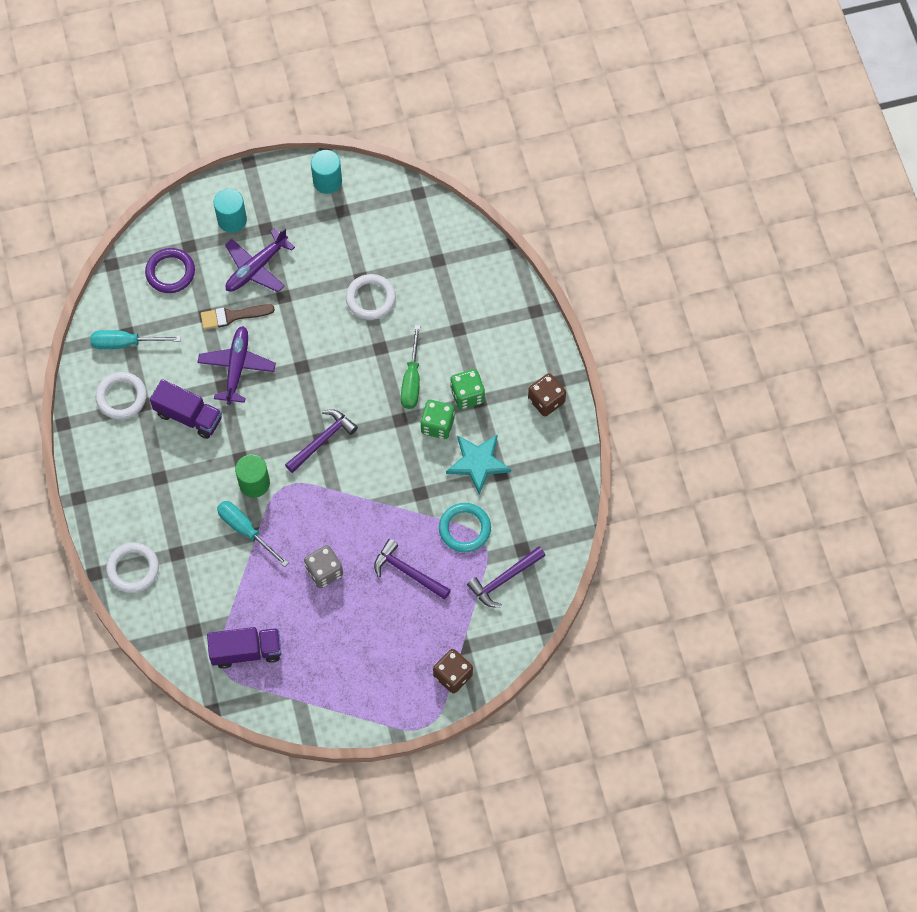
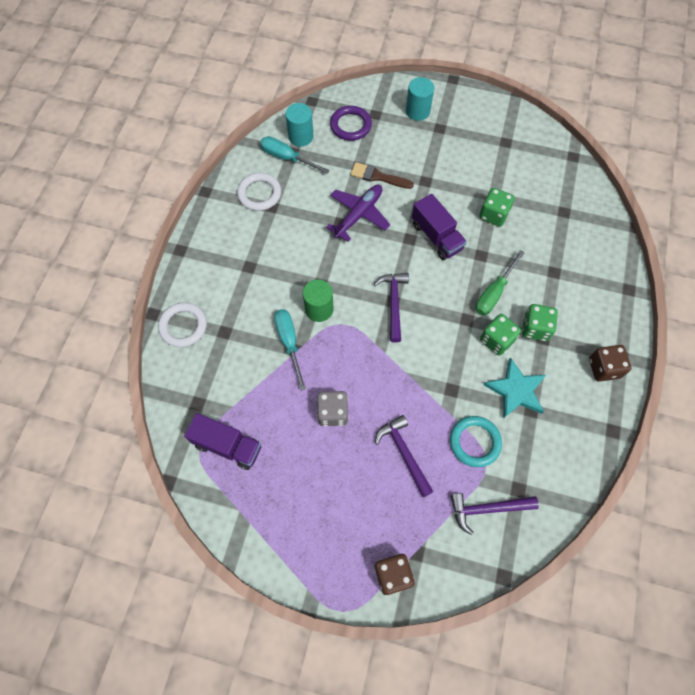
camera: 30 degrees right, 0 degrees up
purple truck [150,379,222,439] -> purple truck moved to [412,194,467,260]
purple plane [225,228,295,292] -> none
purple hammer [285,409,358,473] -> purple hammer turned 75 degrees counterclockwise [374,273,409,343]
turquoise cylinder [311,150,342,194] -> turquoise cylinder moved to [286,103,313,147]
white ring [346,274,396,320] -> green dice [479,188,515,227]

